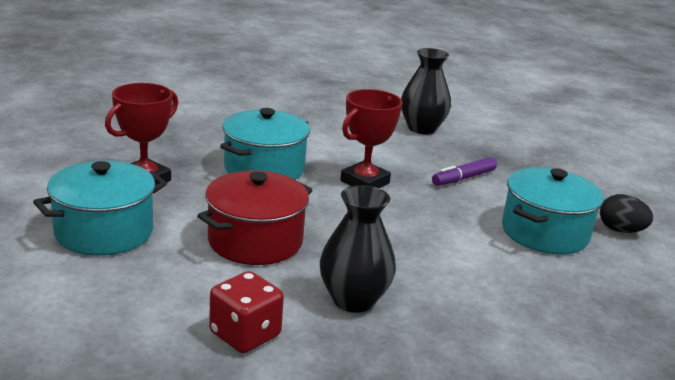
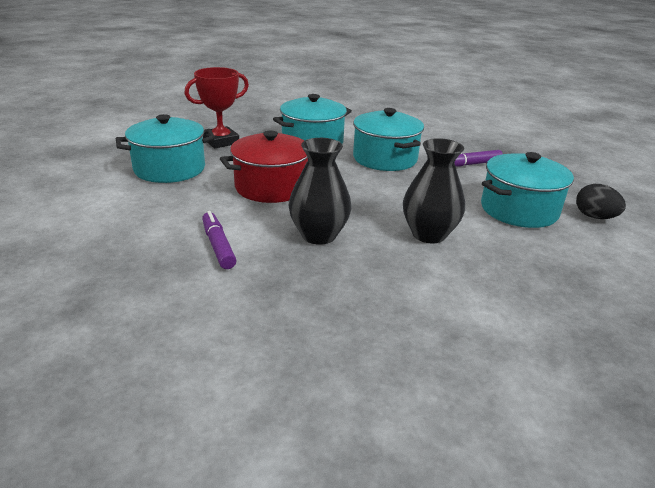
camera: 20 degrees right, 5 degrees up
red dice [209,271,284,353] -> purple marker [202,211,236,269]
red trophy [340,89,403,188] -> turquoise pot [353,108,424,171]
black vase [401,48,451,134] -> black vase moved to [403,138,465,243]

